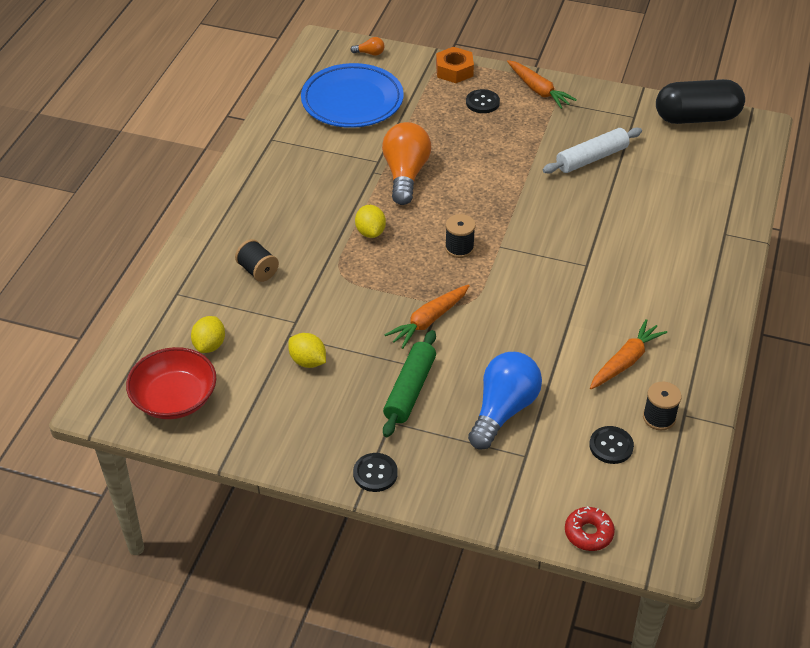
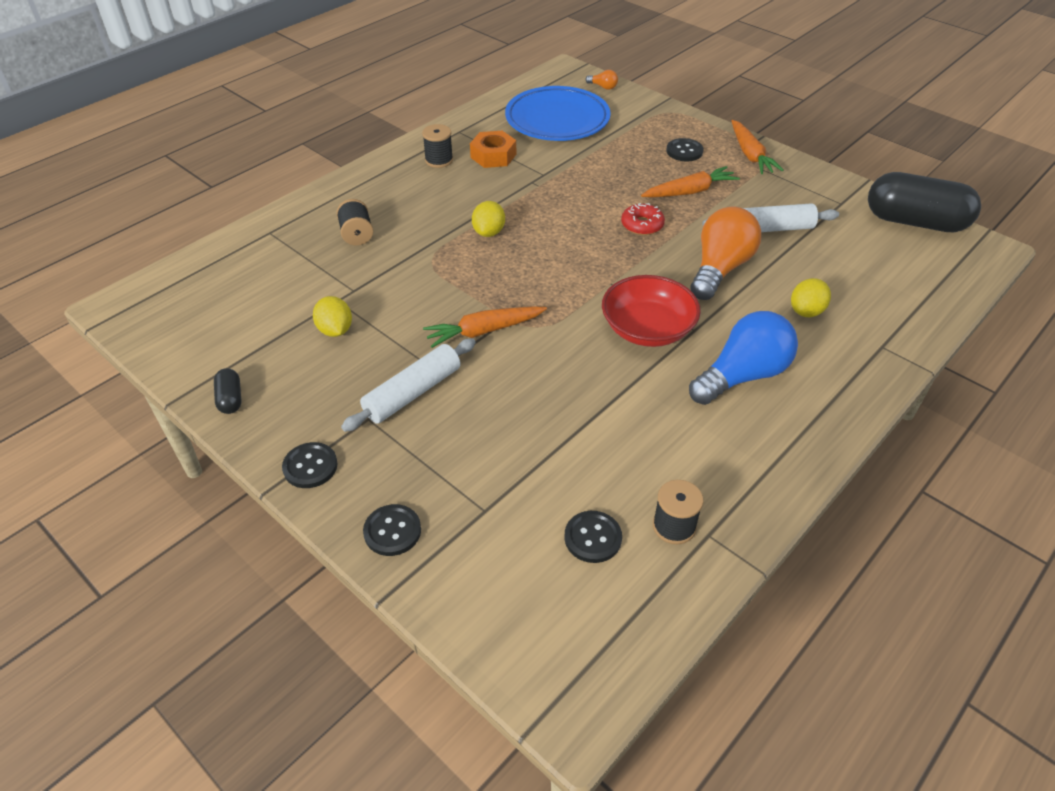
camera: 25 degrees right, 0 degrees up
red bowl [126,347,216,419] -> red bowl moved to [602,275,701,347]
yellow lemon [191,316,225,353] -> yellow lemon moved to [791,278,831,317]
orange light bulb [382,122,431,205] -> orange light bulb moved to [690,206,761,300]
green rolling pin [383,330,436,437] -> white rolling pin [341,338,476,432]
orange nut [436,47,474,83] -> orange nut moved to [470,131,516,168]
black spool [445,214,476,258] -> black spool moved to [422,124,453,168]
blue light bulb [468,352,542,450] -> blue light bulb moved to [689,311,798,405]
red donut [565,506,615,551] -> red donut moved to [621,203,665,235]
orange carrot [590,319,667,389] -> orange carrot moved to [641,166,740,198]
none -> black capsule [214,368,242,414]
none -> black button [363,504,421,556]

